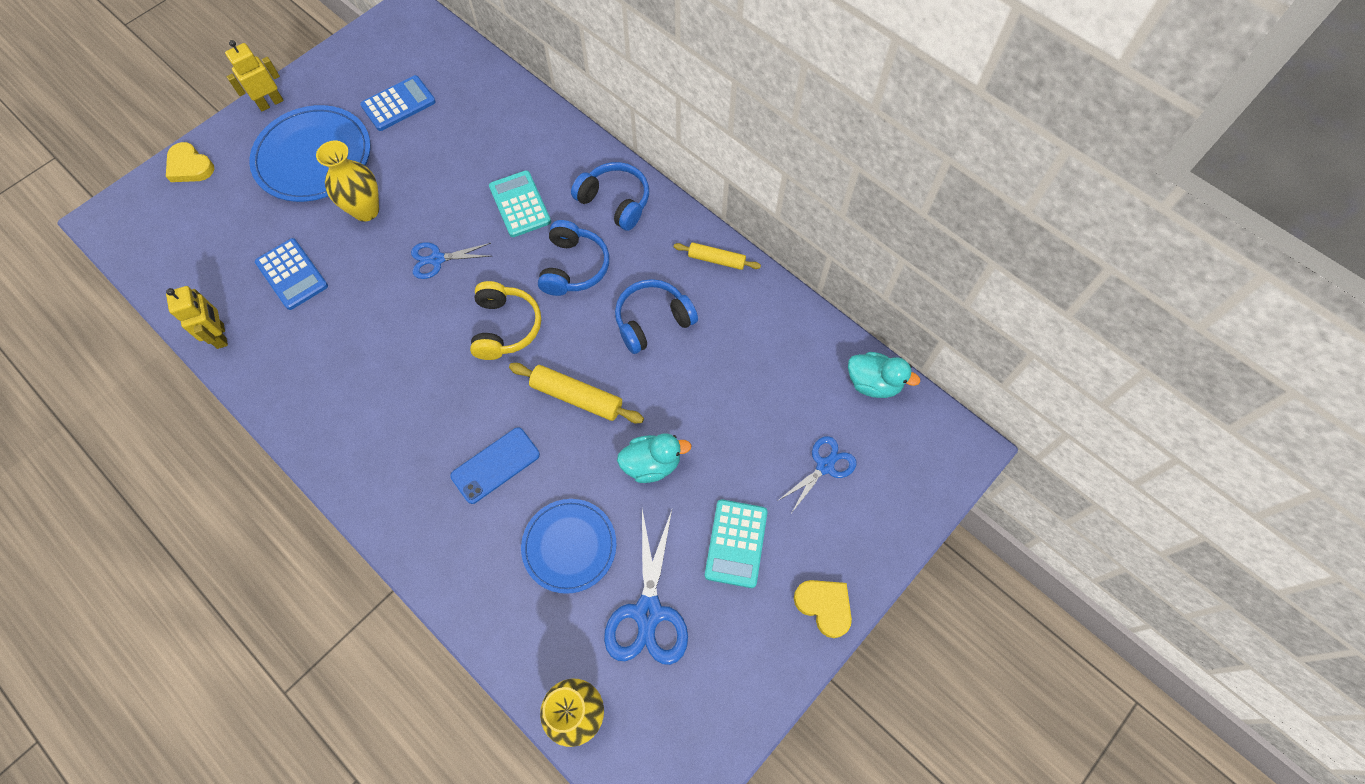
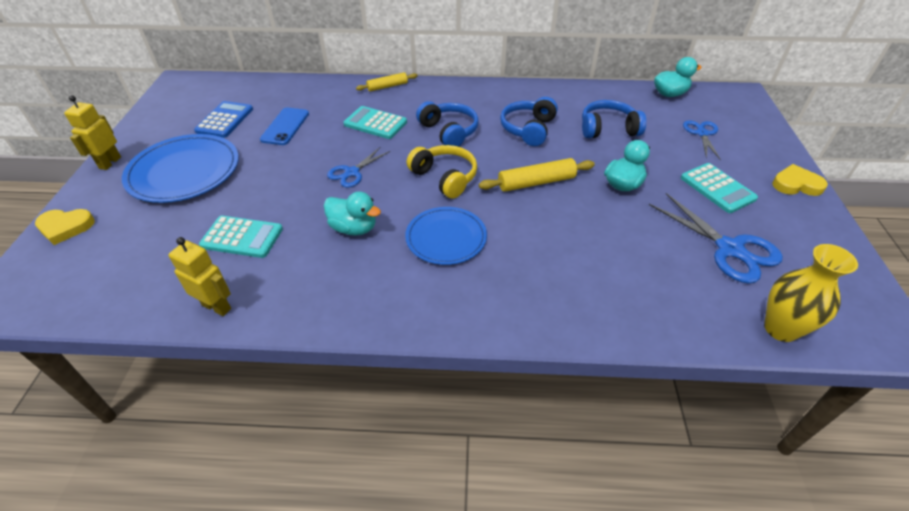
camera: 40 degrees left, 20 degrees down
blue calculator [255,238,328,310] -> turquoise calculator [199,216,283,258]
yellow vase [316,141,379,222] -> none
blue phone [450,427,540,504] -> blue phone moved to [260,108,309,145]
blue plate [521,499,616,594] -> blue plate moved to [405,207,487,265]
blue headphones [571,162,649,231] -> blue headphones moved to [582,100,646,138]
yellow rolling pin [674,242,761,270] -> yellow rolling pin moved to [356,72,418,91]
none -> turquoise duck [324,192,381,236]

